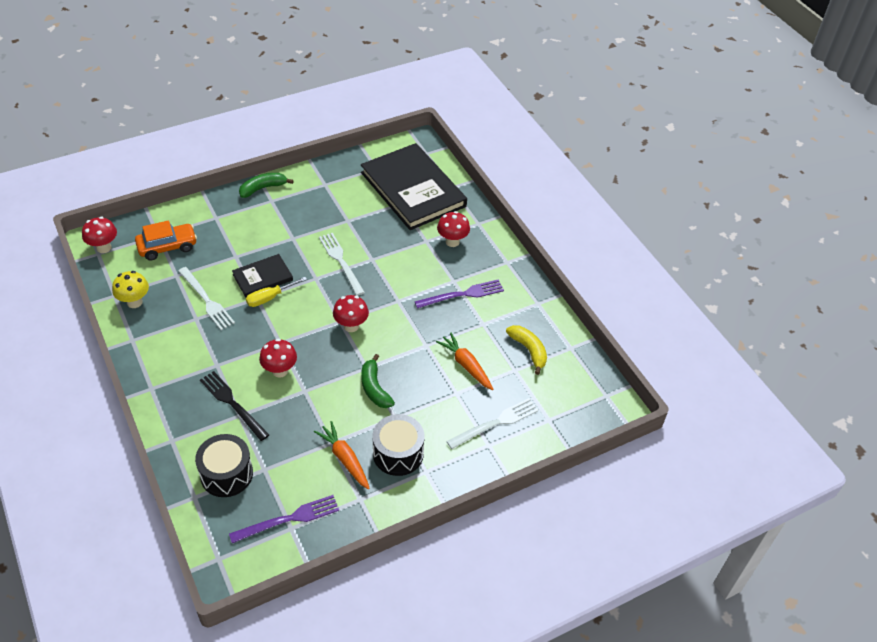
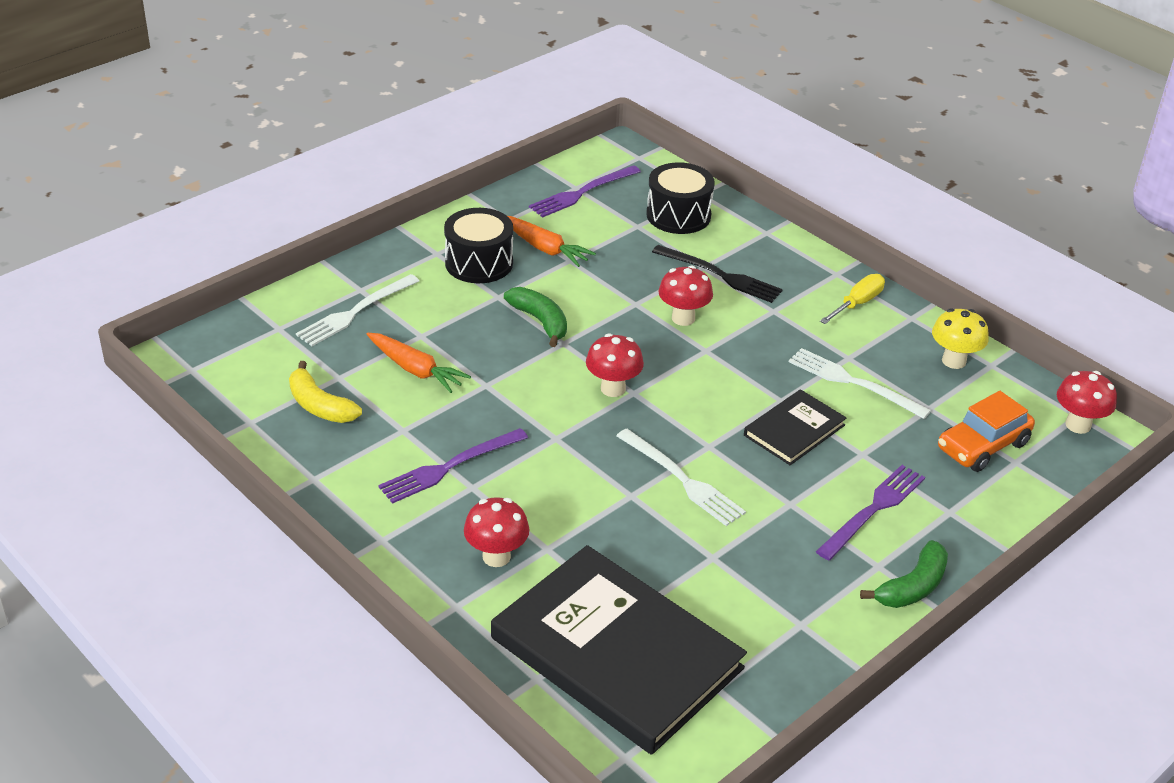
camera: 165 degrees right, 10 degrees down
yellow screwdriver [246,277,307,307] -> yellow screwdriver moved to [820,274,885,324]
none -> purple fork [816,465,925,560]

